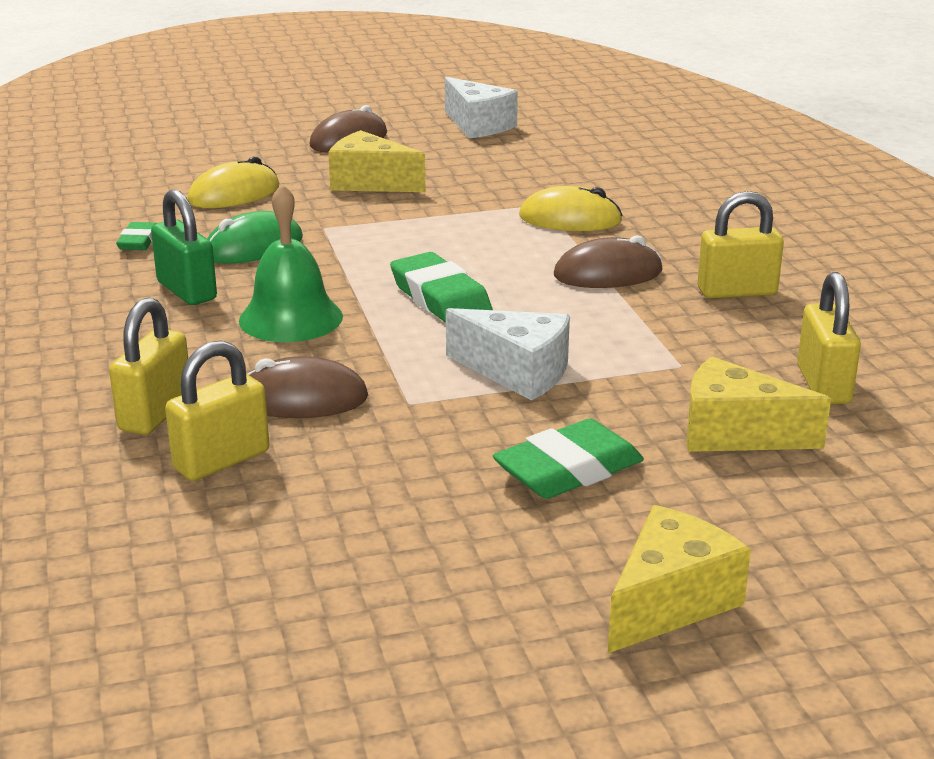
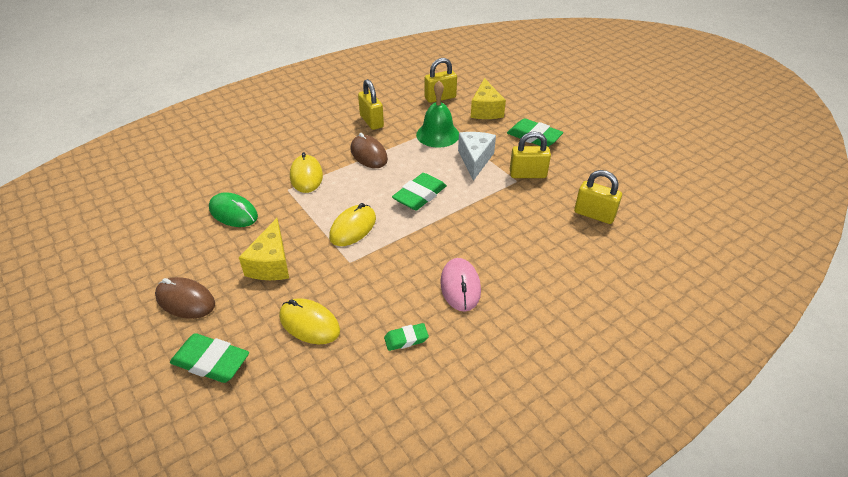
camera: 110 degrees left, 15 degrees up
yellow padlock [109,297,188,435] -> yellow padlock moved to [510,131,551,178]
green padlock [151,189,217,305] -> pink mouse [440,258,481,312]
green mouse [207,211,303,263] -> green mouse moved to [209,192,258,227]
green bell [239,184,343,342] -> green bell moved to [416,81,459,148]
brown mouse [247,356,368,418] -> none
white cheese [445,77,518,138] -> none
yellow cheese [608,505,751,653] -> none
none -> green eraser [170,333,249,383]
none -> yellow mouse [329,203,376,246]

